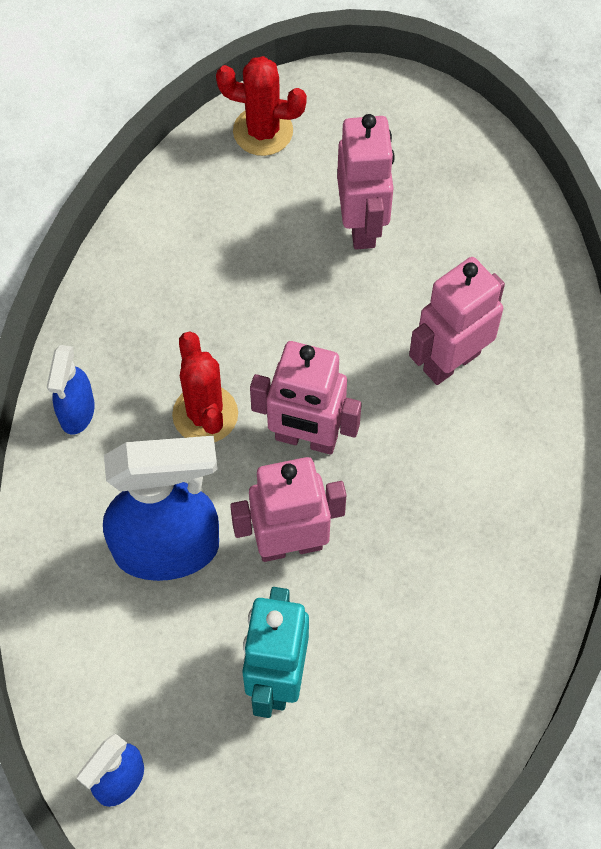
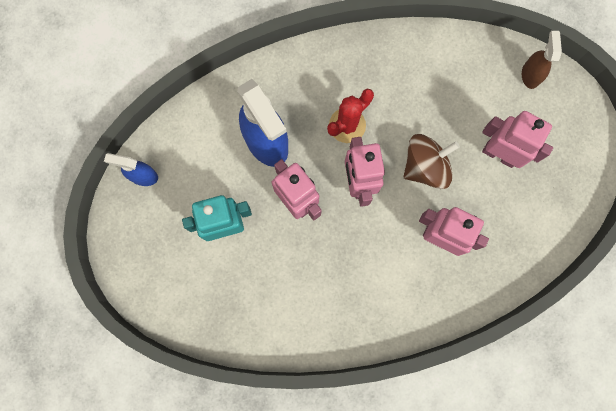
camera: 65 degrees right, 15 degrees up
blue spray bottle [47,345,95,435] -> none
red cactus [216,56,307,156] -> brown spray bottle [522,31,562,89]
pink robot [337,114,395,249] -> pink robot turned 120 degrees counterclockwise [482,111,553,168]
none -> brown spinning top [403,134,460,189]

